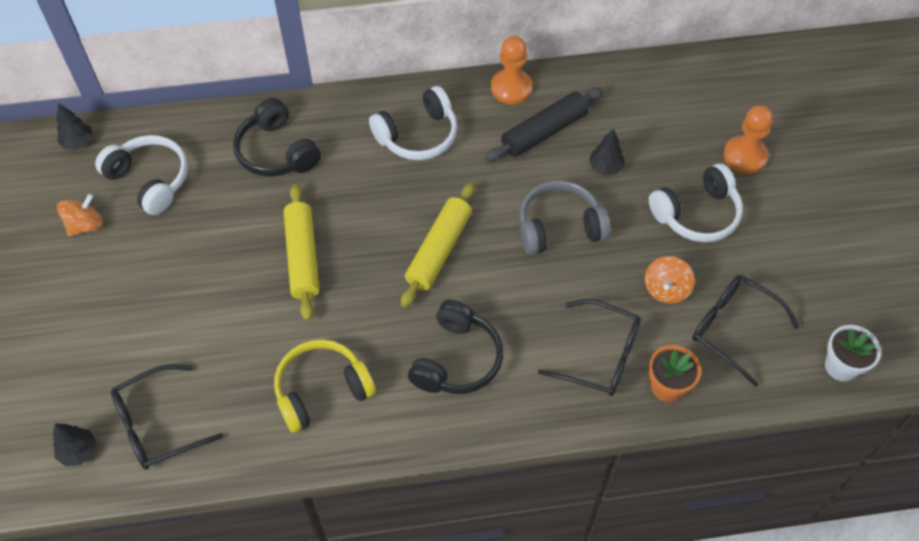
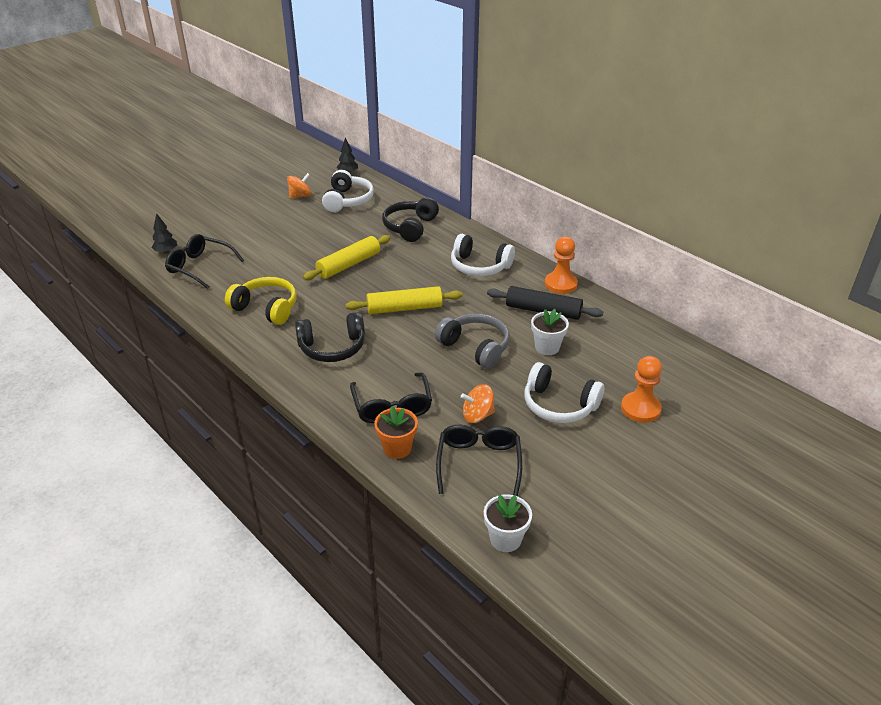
camera: 55 degrees right, 20 degrees down
orange spinning top [57,194,103,236] -> orange spinning top turned 45 degrees counterclockwise [287,173,312,199]
black tree [589,128,624,175] -> white flower pot [531,309,569,355]

